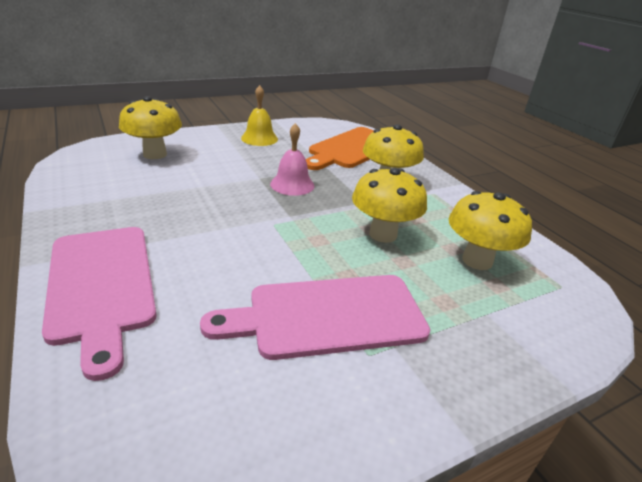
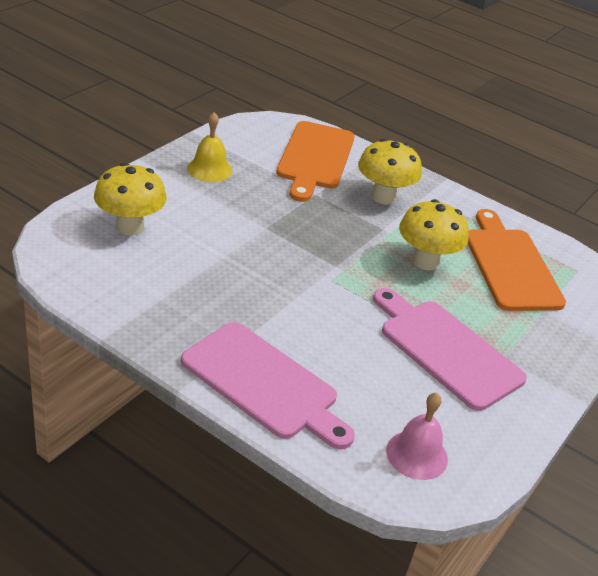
camera: 30 degrees left, 5 degrees up
pink cutting board [200,275,430,360] -> pink cutting board turned 90 degrees clockwise [373,288,527,411]
pink bell [270,123,314,196] -> pink bell moved to [386,393,448,480]
yellow mushroom [449,191,532,270] -> orange cutting board [468,209,566,311]

